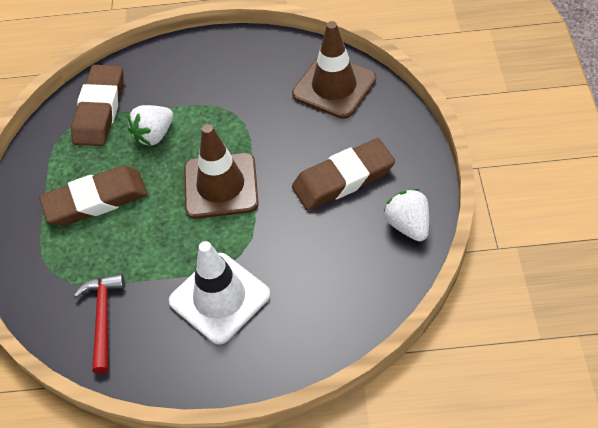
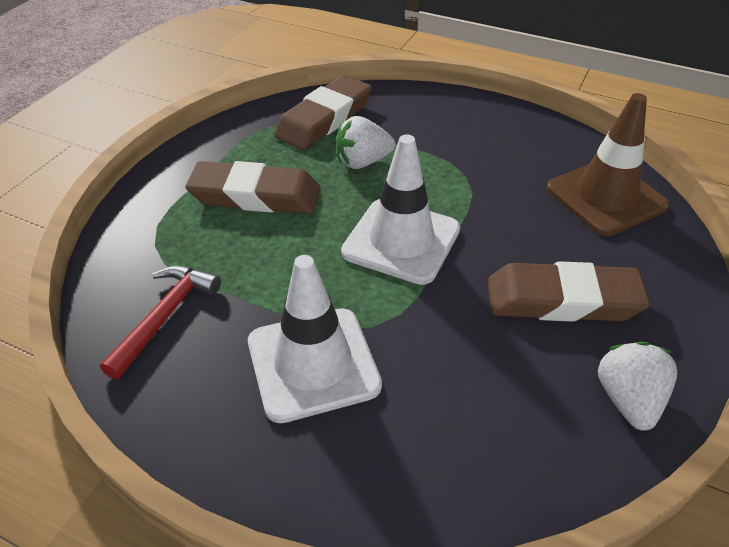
camera: 25 degrees right, 10 degrees down
brown traffic cone [184,124,258,219] -> white traffic cone [341,134,460,285]

